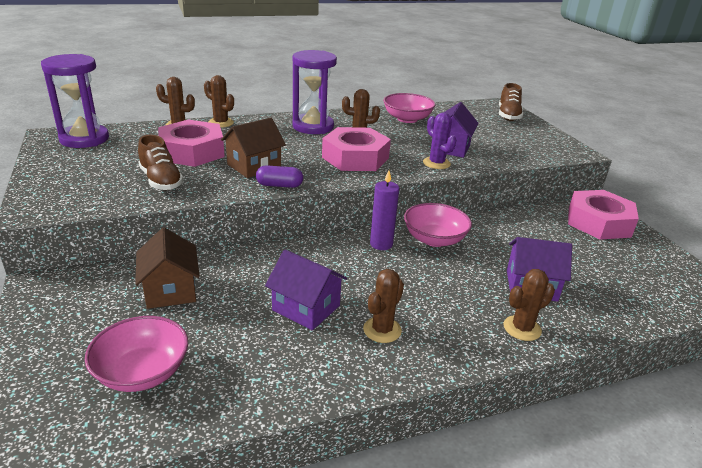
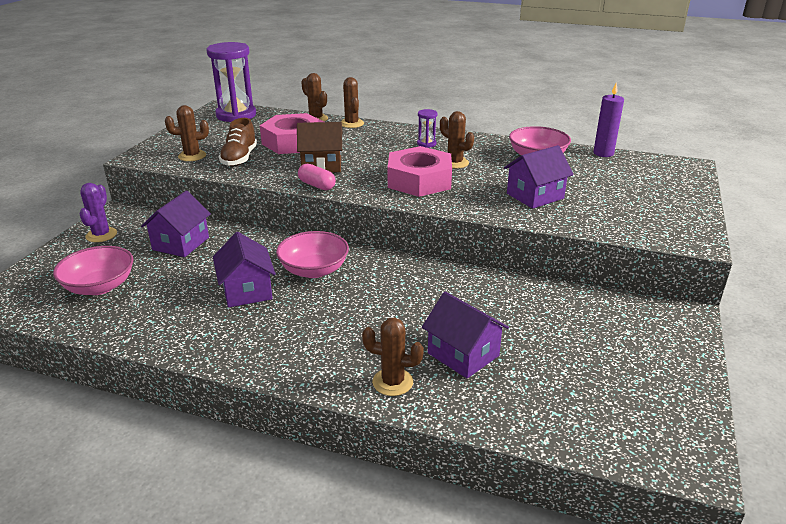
camera: 40 degrees right, 0 degrees up
brown house [135,227,200,309] -> purple house [141,191,211,257]
purple capsule [256,165,303,188] -> pink capsule [298,164,336,190]
purple hourglass [292,50,337,134] -> purple hourglass [417,109,438,148], size x0.44
brown cactus [363,269,404,343] -> brown cactus moved to [165,105,209,161]
purple candle [370,170,399,250] -> purple candle moved to [593,83,624,157]
pink bowl [404,203,472,247] -> pink bowl moved to [276,231,349,278]
purple cactus [423,112,456,169] -> purple cactus moved to [79,183,117,242]
brown shoe [499,83,523,121] -> none
pink nut [568,190,639,240] -> none

